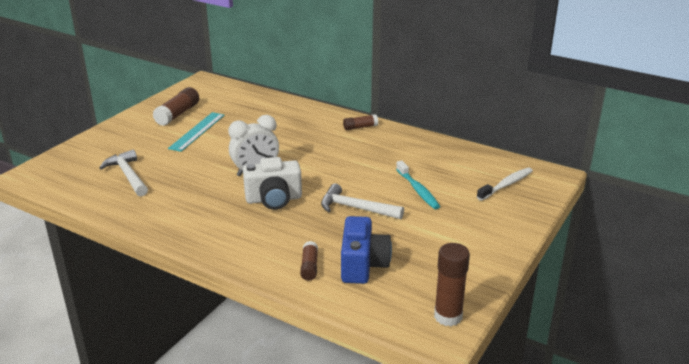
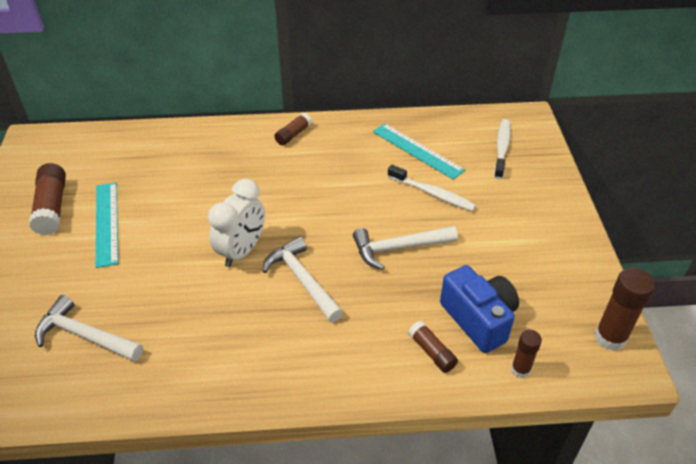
camera: 35 degrees left, 15 degrees up
white camera [243,157,302,210] -> white hammer [262,236,343,322]
turquoise toothbrush [396,161,440,209] -> white toothbrush [387,165,476,211]
none -> turquoise ruler [373,123,465,180]
none -> brown glue stick [511,330,542,378]

